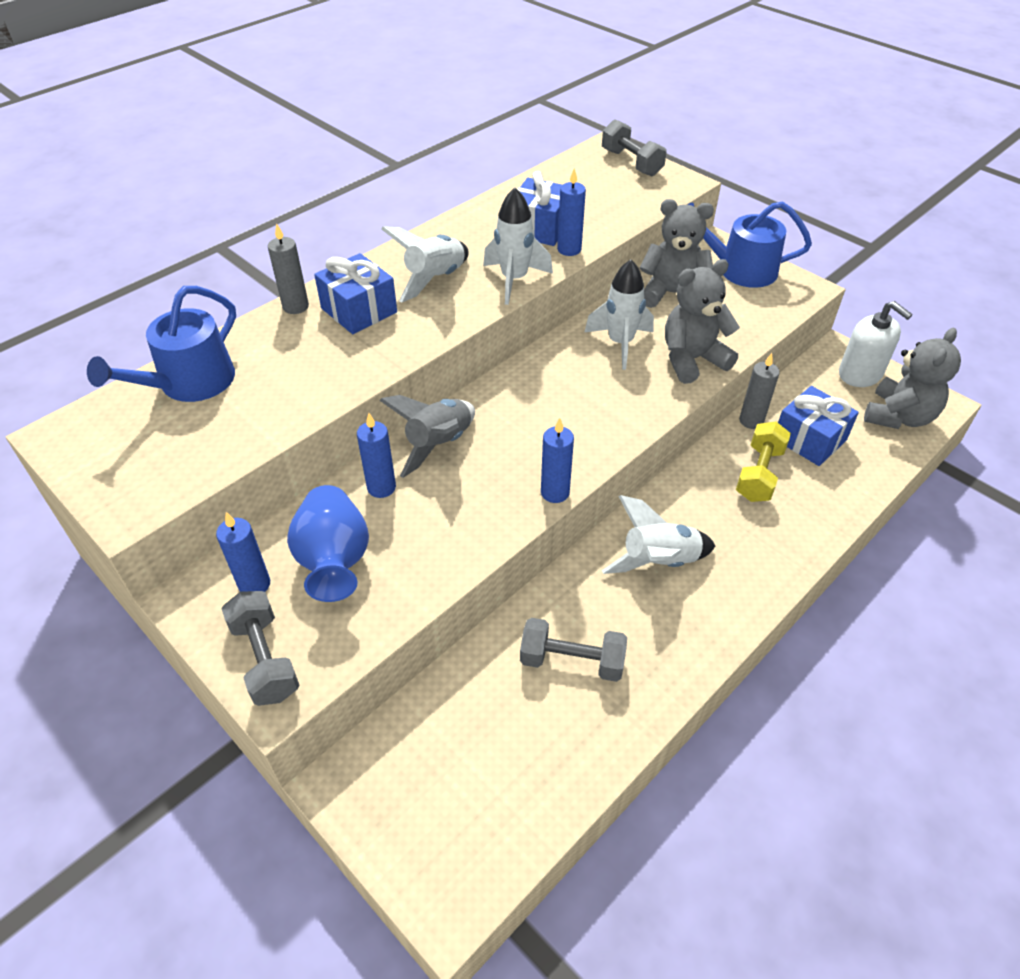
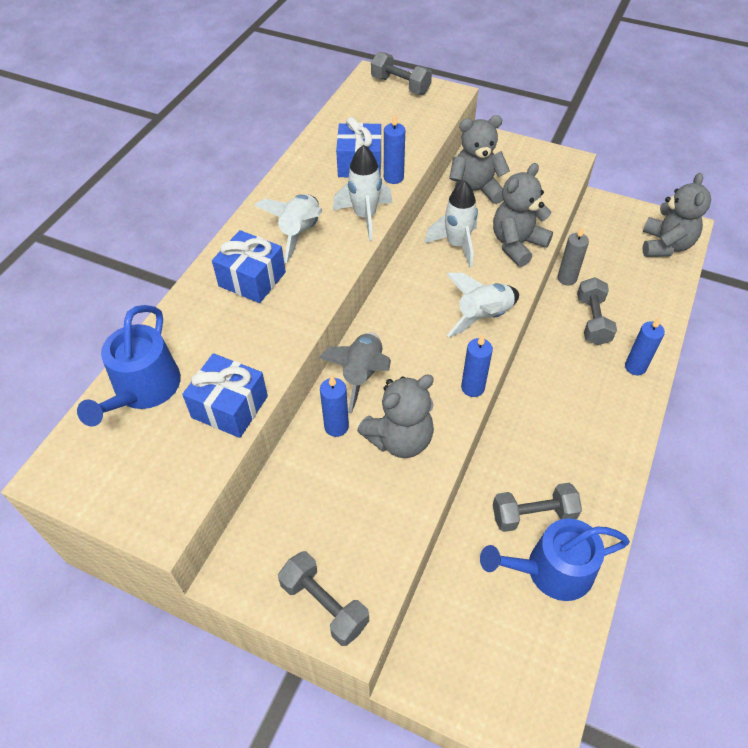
camera: 20 degrees left, 5 degrees up
blue candle [216,512,270,592] -> blue candle moved to [625,318,665,375]
grey candle [268,223,309,314] -> none
blue vase [287,485,369,602] -> none
white rocket [602,495,715,574] -> white rocket moved to [446,273,519,337]
blue watering can [688,201,812,288] -> blue watering can moved to [480,518,630,601]
yellow dumbbell [736,422,791,502] -> grey dumbbell [577,277,617,345]
blue gift [778,386,859,466] -> blue gift moved to [182,353,268,438]
white soap dispenser [839,301,912,387] -> none
none -> grey teddy bear [357,375,434,458]

